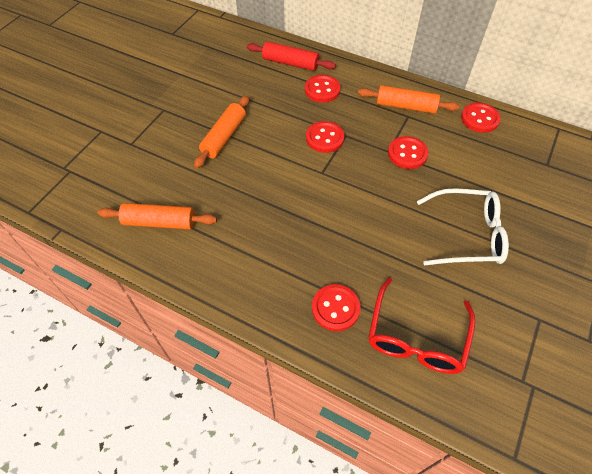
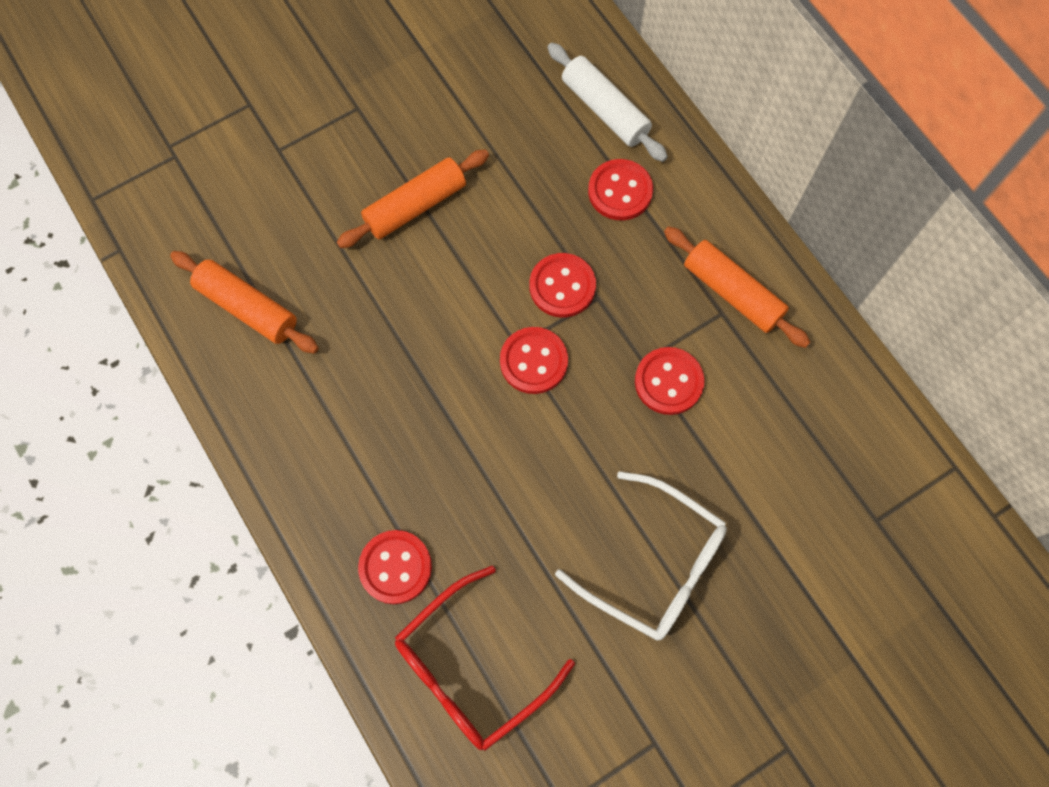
camera: 30 degrees right, 15 degrees up
red rolling pin [247,41,336,71] -> white rolling pin [547,43,668,162]
red button [461,103,501,133] -> red button moved to [500,327,568,394]

